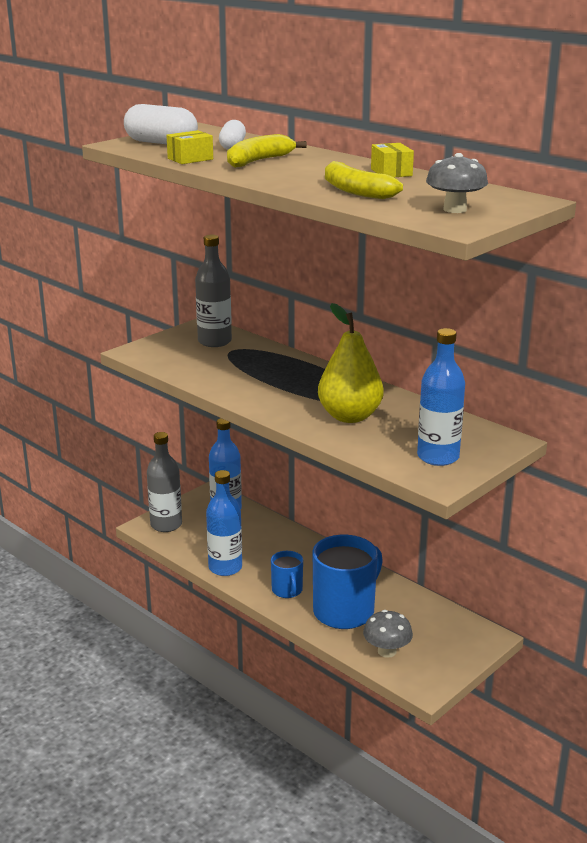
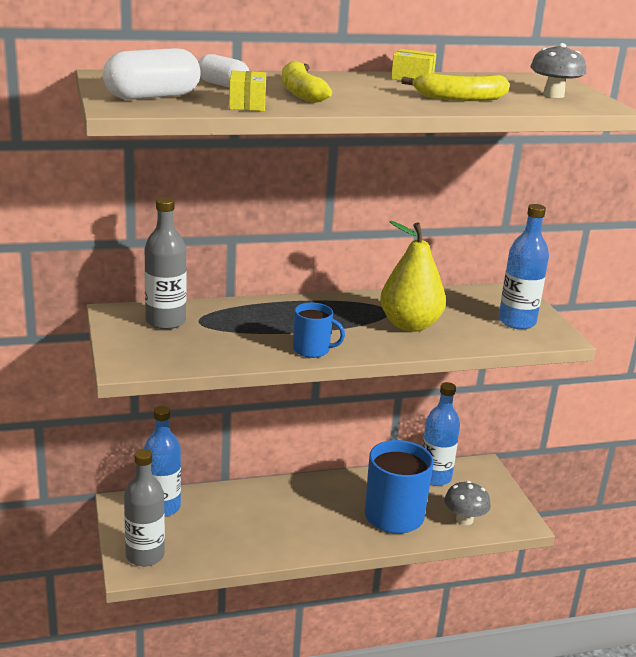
camera: 60 degrees left, 0 degrees up
blue bottle [206,470,242,576] -> blue bottle moved to [422,382,460,486]
blue mug [271,551,303,598] -> blue mug moved to [293,303,345,358]

